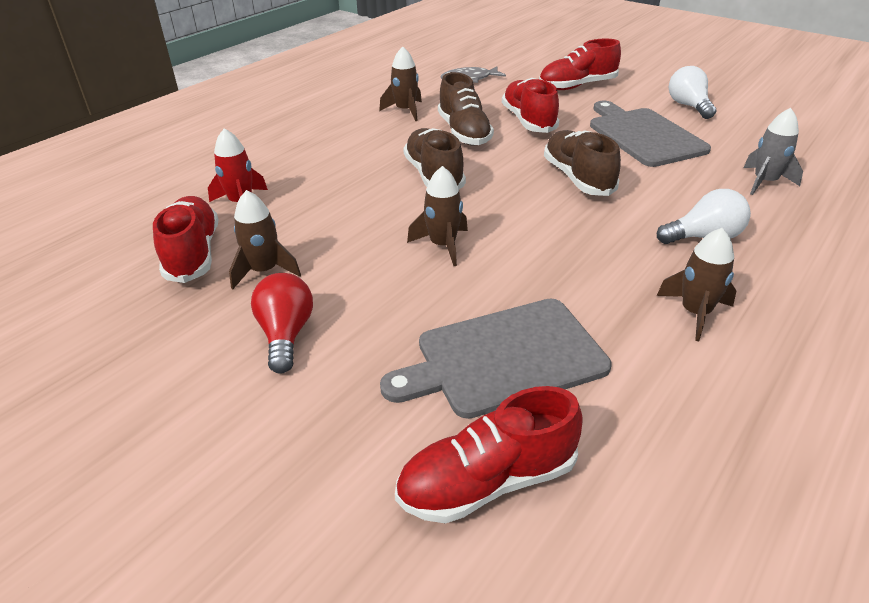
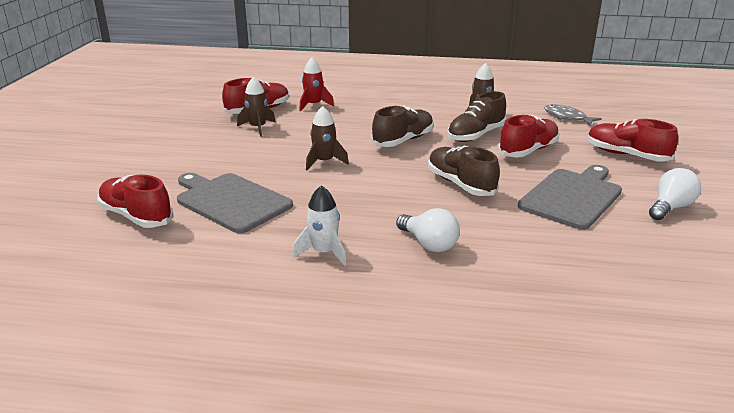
camera: 60 degrees right, 10 degrees down
red light bulb [251,273,313,374] -> none
brown shoe [544,130,621,196] -> brown shoe turned 75 degrees counterclockwise [428,146,500,196]
brown rocket [657,228,736,341] -> white rocket [292,185,347,266]
grey rocket [743,108,803,195] -> none

